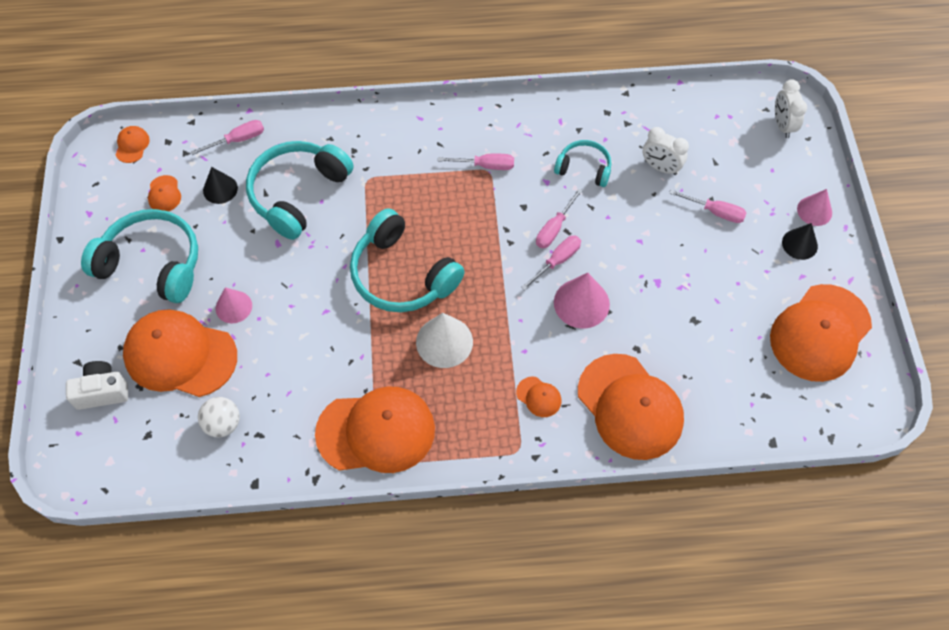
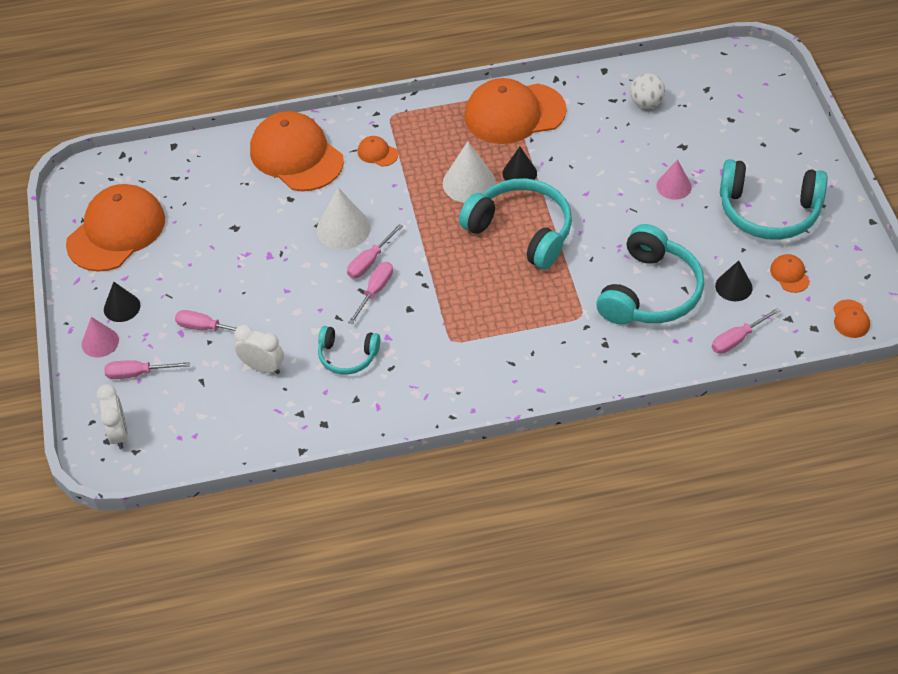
camera: 175 degrees right, 10 degrees down
white camera [66,361,128,410] -> none
orange cap [123,309,237,397] -> none
pink screwdriver [438,154,514,170] -> pink screwdriver moved to [104,360,190,379]
pink cone [554,273,610,328] -> white cone [316,188,371,250]
none -> black cone [503,147,537,181]

